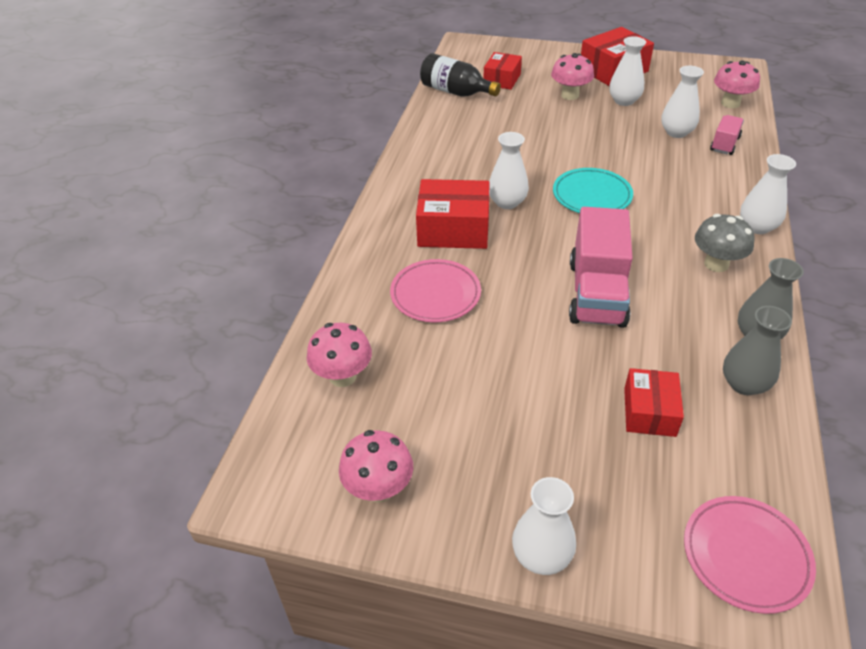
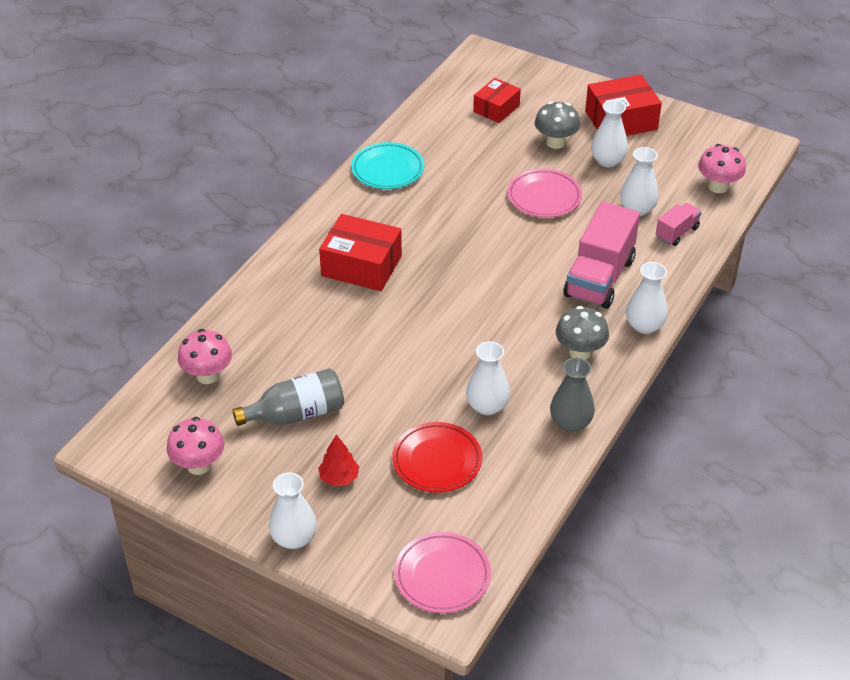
camera: 15 degrees right, 0 degrees up
pink plate [390,259,481,322] -> pink plate moved to [507,169,582,218]
black bottle [420,53,501,97] -> none
white vase [489,132,529,209] -> white vase moved to [466,341,510,415]
pink mushroom [551,53,594,100] -> grey mushroom [535,101,580,149]
turquoise plate [553,168,633,213] -> turquoise plate moved to [351,142,424,189]
pink truck [569,207,633,328] -> pink truck moved to [564,202,640,309]
red box [624,368,684,437] -> red plate [392,422,482,493]
grey vase [723,306,792,395] -> none
none -> grey bottle [233,368,344,426]
none -> red tree [318,435,359,486]

